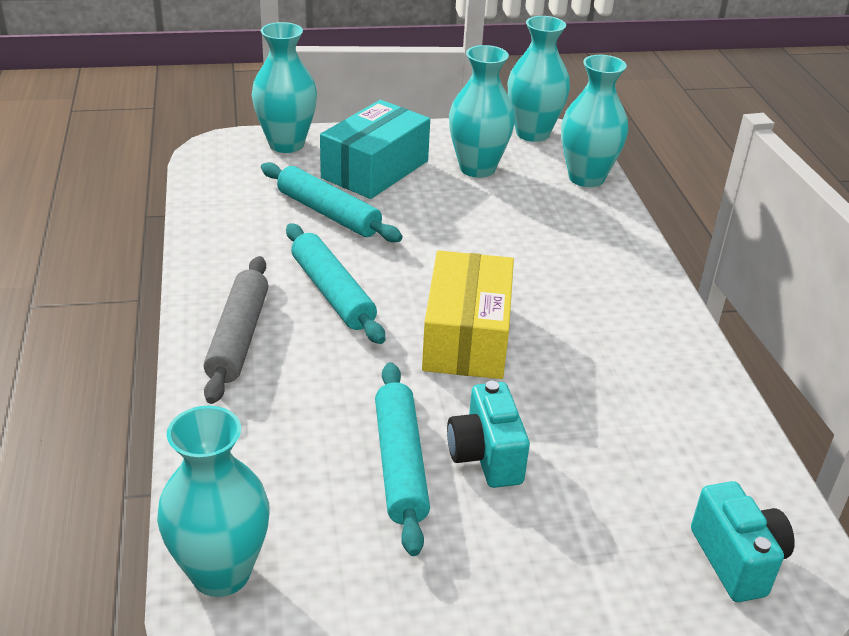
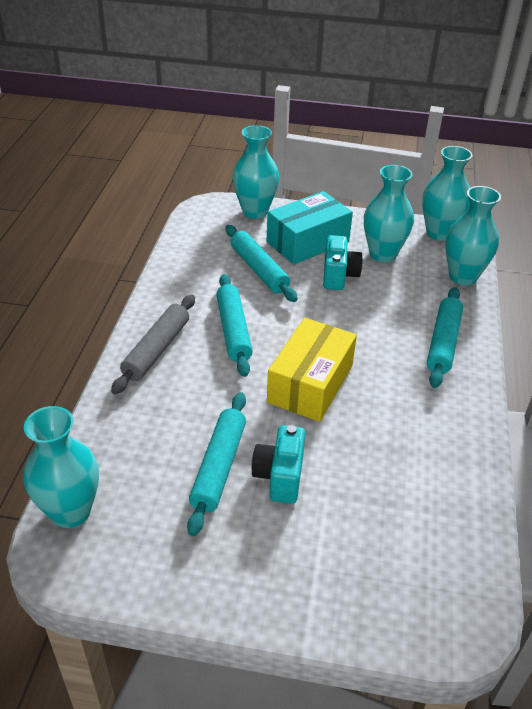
camera: 20 degrees right, 5 degrees up
turquoise camera [691,481,795,602] -> turquoise camera moved to [323,235,363,290]
none -> turquoise rolling pin [427,287,463,388]

